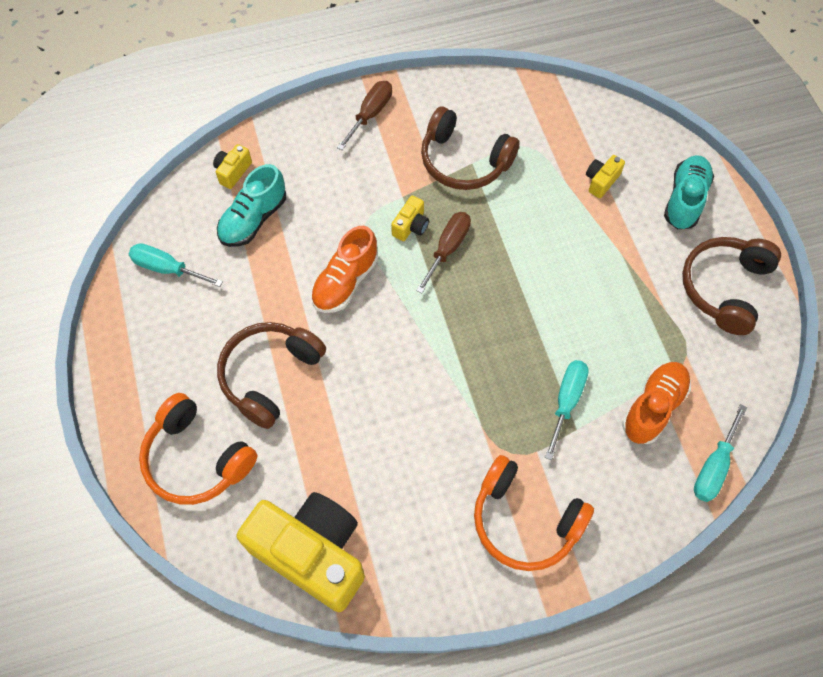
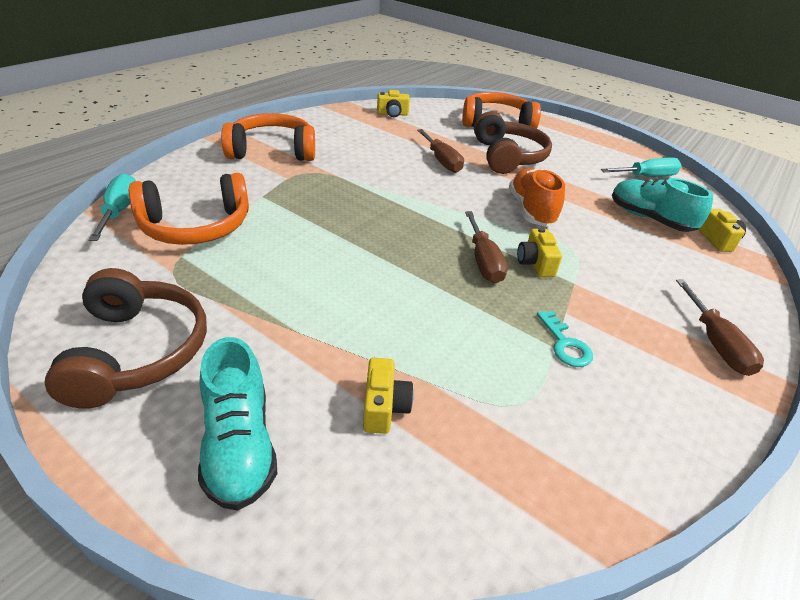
camera: 140 degrees right, 25 degrees down
turquoise shoe [217,164,286,247] -> turquoise shoe turned 45 degrees counterclockwise [612,178,713,232]
yellow camera [236,492,365,612] -> yellow camera [377,90,410,117], size x0.40
brown headphones [421,106,520,190] -> turquoise key [537,311,593,367]
turquoise screwdriver [545,360,589,460] -> none
orange shoe [622,362,691,444] -> orange headphones [129,173,249,245]
none -> brown screwdriver [417,129,464,173]

